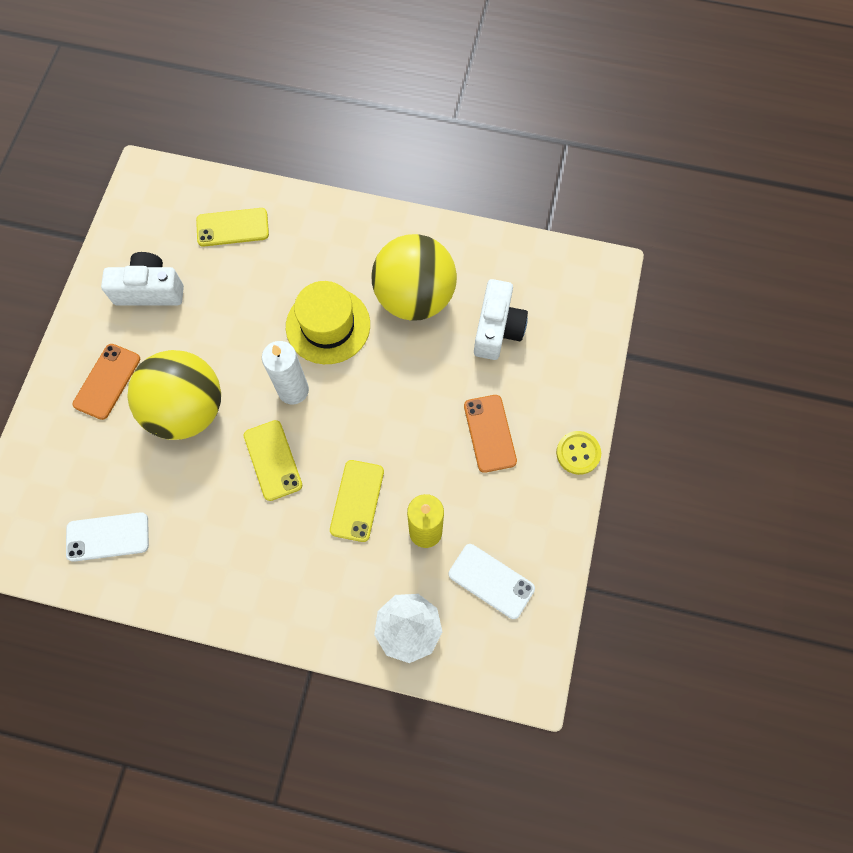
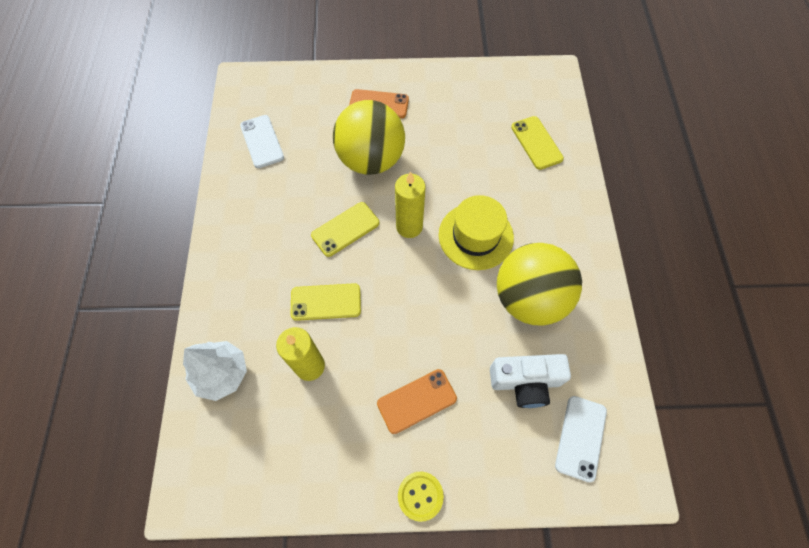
camera: 75 degrees right, 5 degrees down
white camera [101,252,184,306] -> none
white candle [262,341,309,404] -> yellow candle [395,171,425,238]
white phone [449,544,535,619] -> white phone moved to [555,396,607,482]

